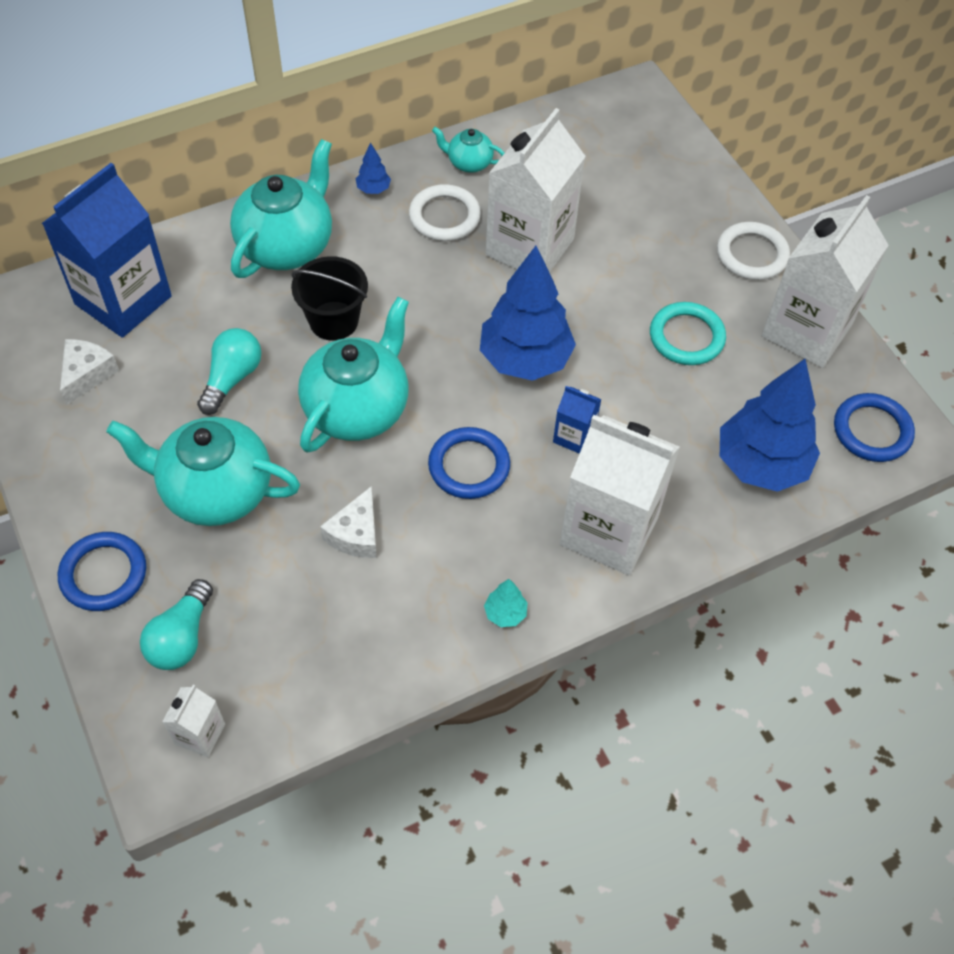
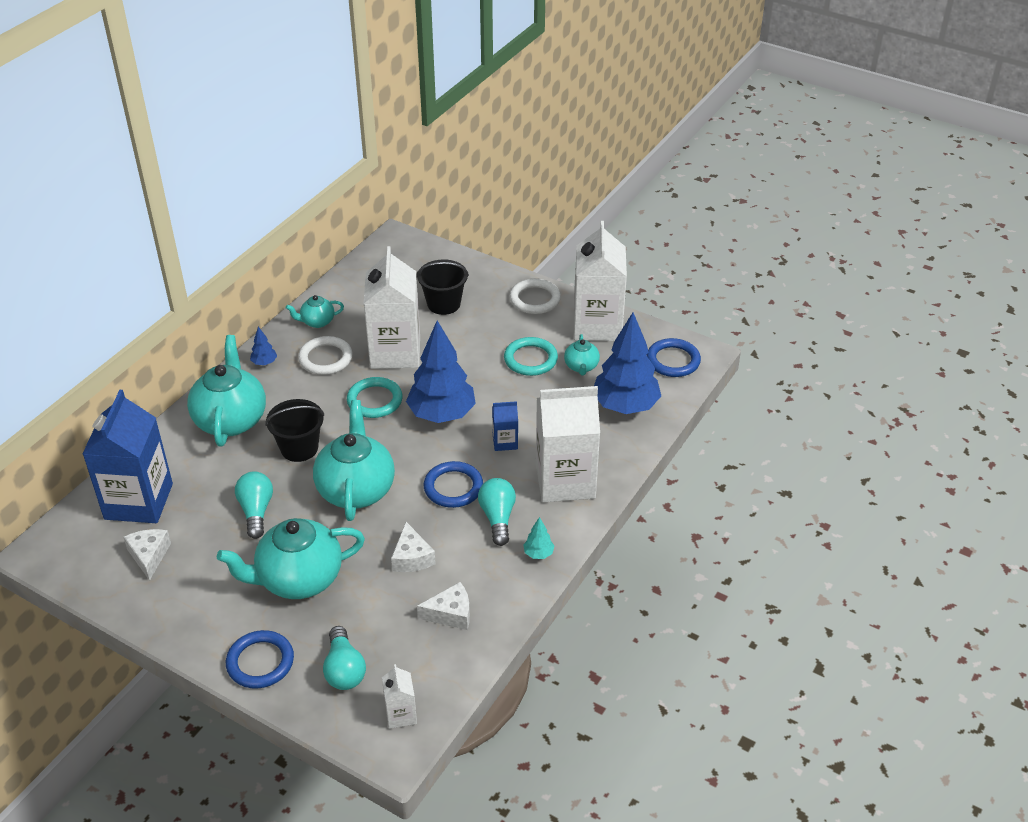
camera: 30 degrees left, 15 degrees down
none -> turquoise ring [347,377,403,418]
none -> black bucket [416,259,469,315]
none -> white cheese [417,582,470,630]
none -> turquoise light bulb [478,478,516,546]
none -> turquoise teapot [564,334,600,375]

